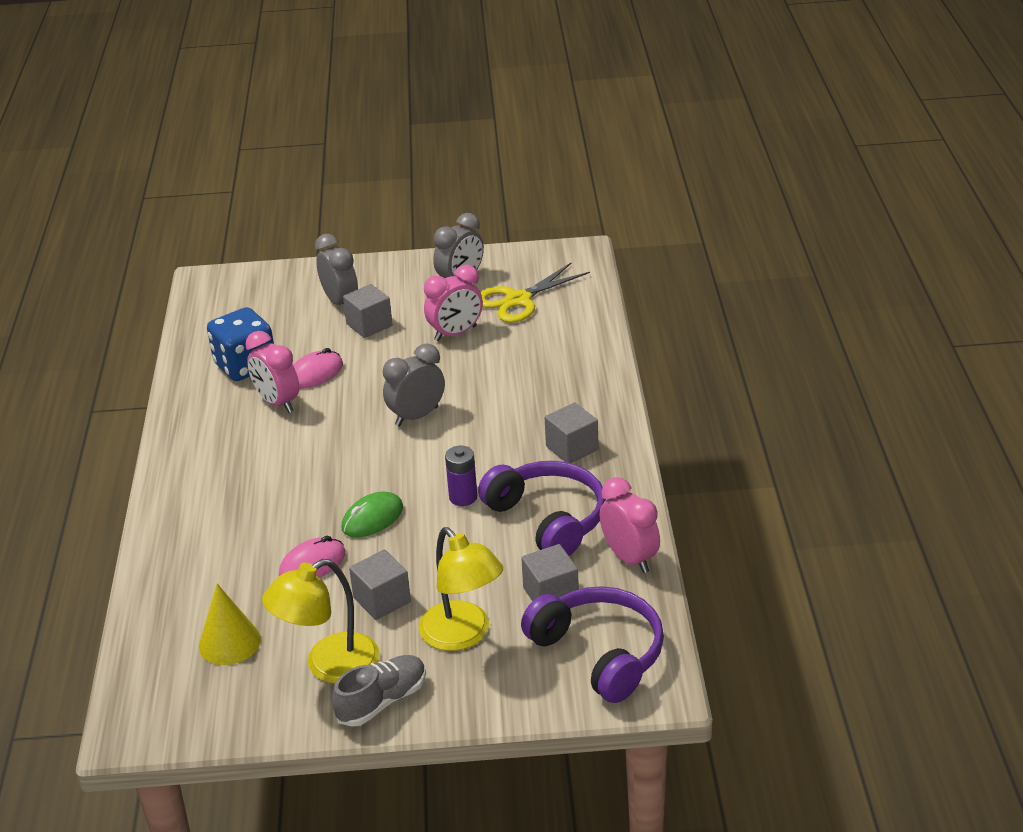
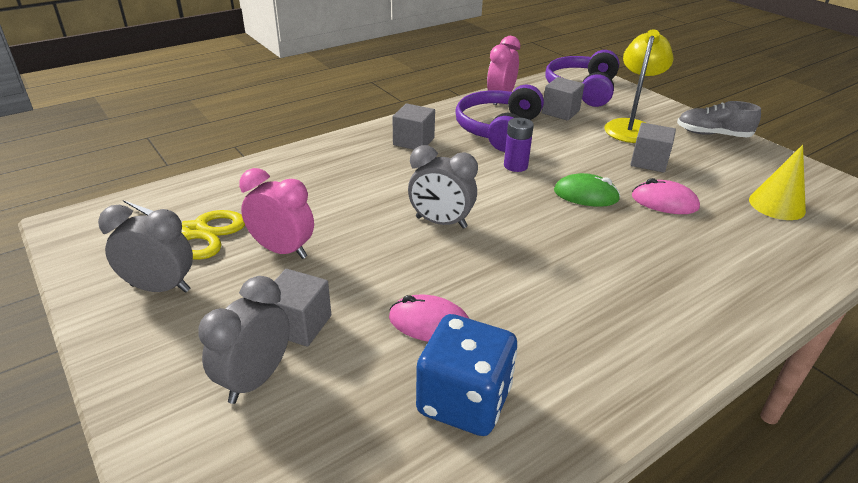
camera: 125 degrees left, 0 degrees up
pink clock [245,331,299,413] -> none
yellow lamp [262,559,380,684] -> none

